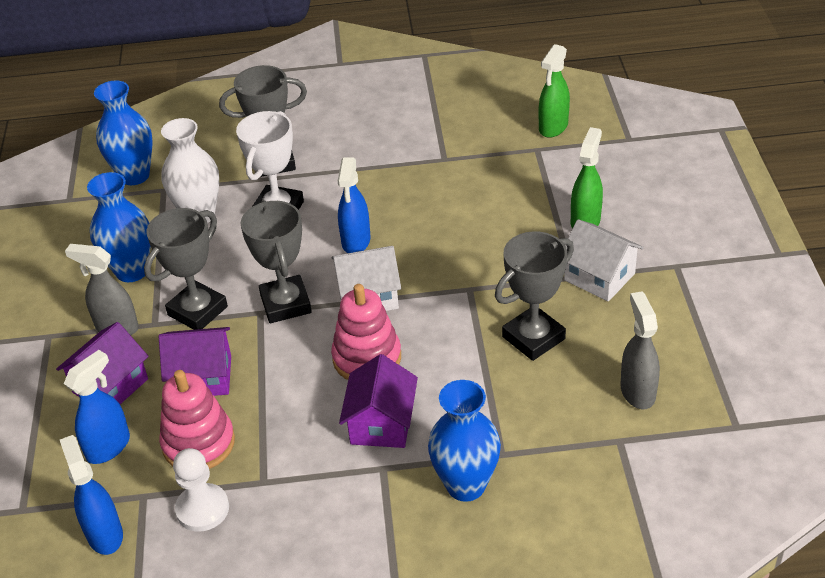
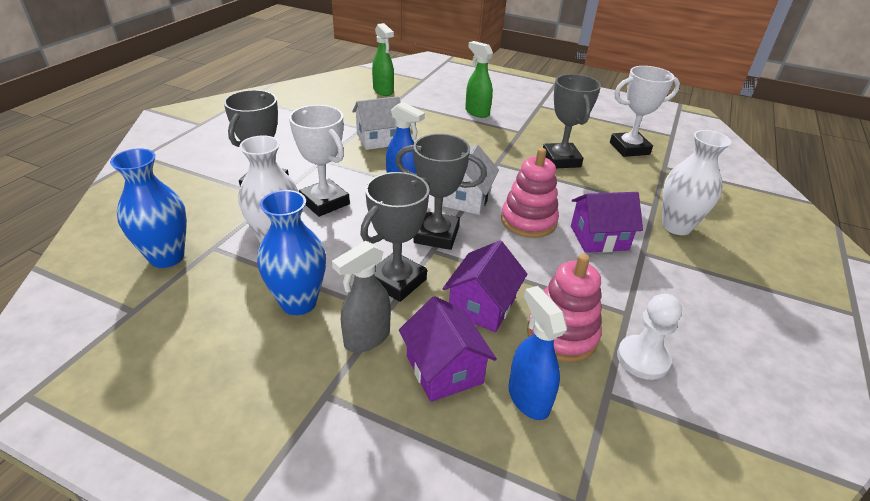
camera: 65 degrees left, 5 degrees down
blue spray bottle [60,435,123,555] -> none
grey trophy [144,208,228,330] -> grey trophy turned 60 degrees clockwise [360,172,430,302]
purple house [339,354,418,448] -> purple house turned 45 degrees counterclockwise [571,192,643,253]
blue vase [428,380,501,502] -> white vase [662,130,731,235]
white house [564,219,644,302] -> white house moved to [352,96,401,150]
grey spray bottle [620,291,660,409] -> white trophy [610,66,680,157]

